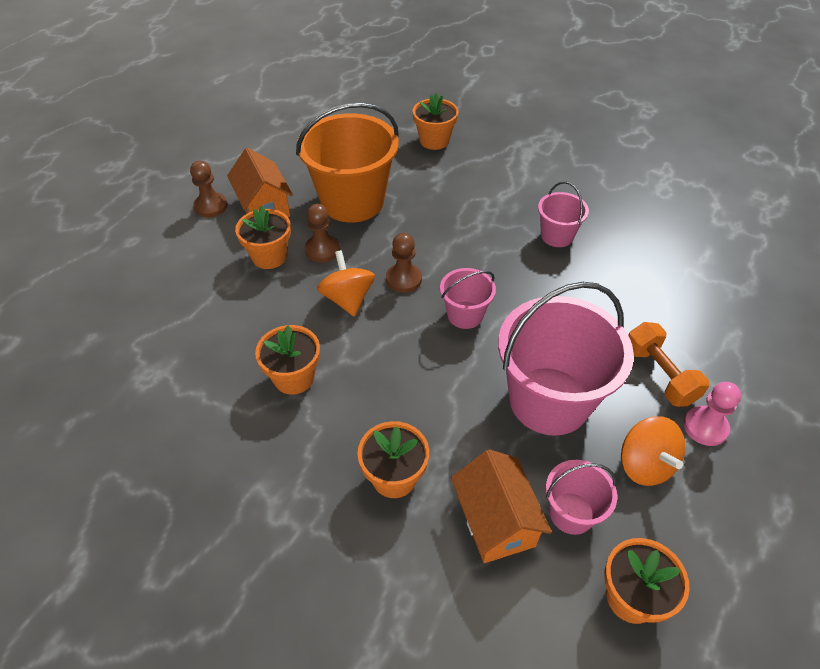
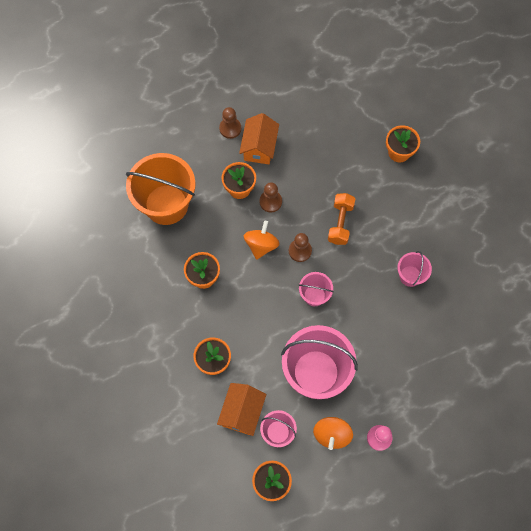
camera: 35 degrees right, 20 degrees up
orange bucket [296,103,399,223] -> orange bucket moved to [126,153,196,225]
orange dumbbell [629,322,710,407] -> orange dumbbell moved to [328,193,355,245]

